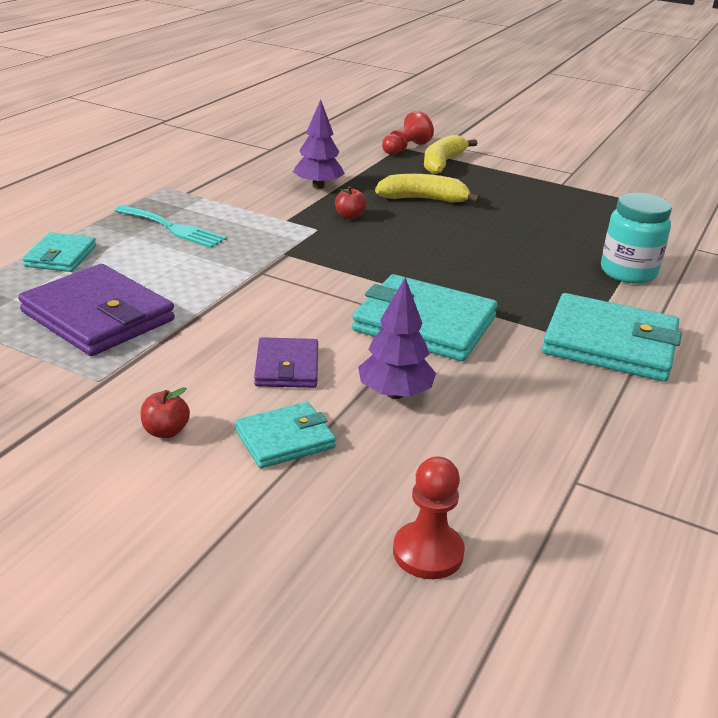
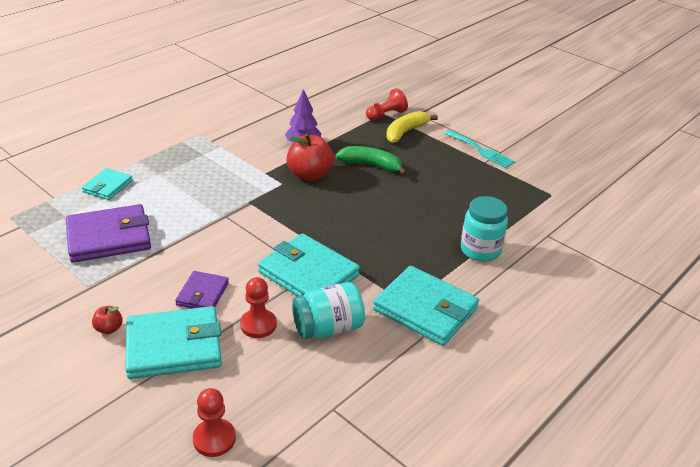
camera: 15 degrees right, 5 degrees up
purple wallet [18,264,175,356] -> purple wallet turned 75 degrees counterclockwise [66,204,151,263]
turquoise fork [115,205,227,248] -> turquoise fork moved to [444,130,515,168]
turquoise wallet [235,402,336,468] -> turquoise wallet [125,306,222,379], size x1.78
red apple [335,186,367,220] -> red apple [286,133,334,181], size x2.11
purple tree [358,277,436,399] -> red pawn [240,277,277,338]
yellow banana [375,174,481,203] -> green banana [336,146,407,175]
none -> turquoise jar [292,282,365,339]

